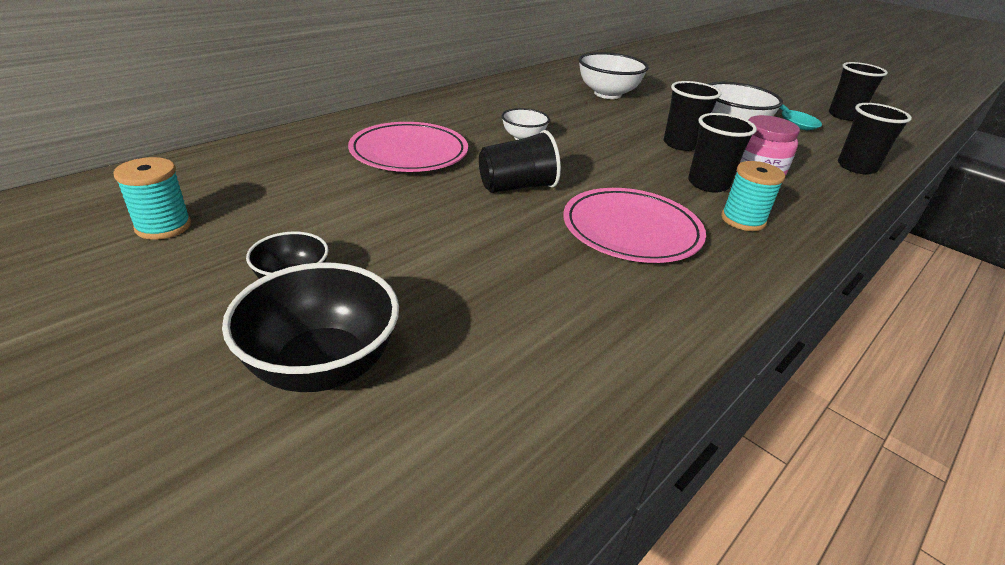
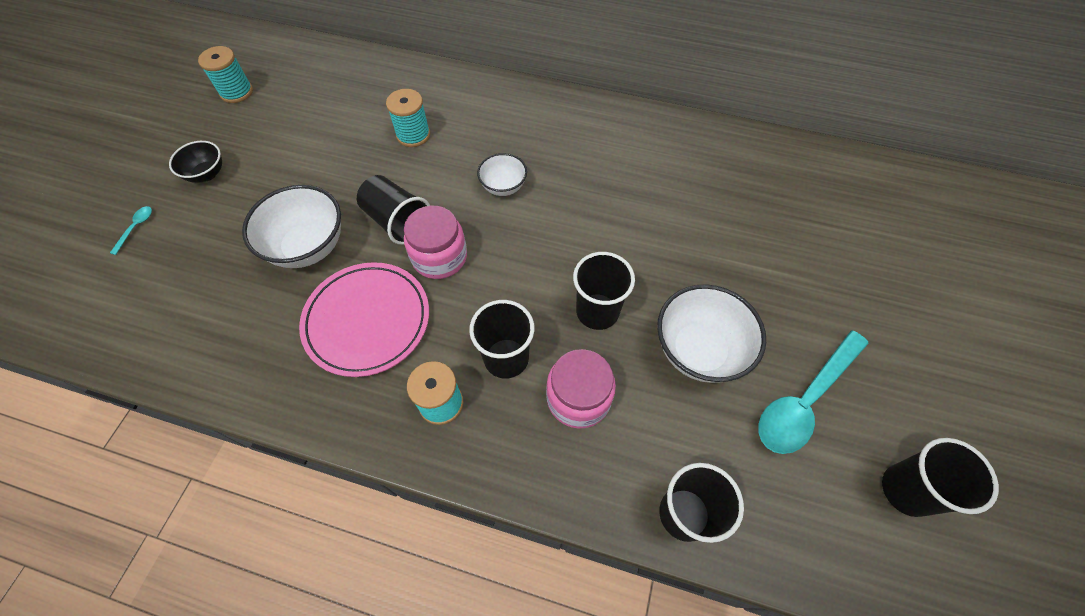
camera: 65 degrees right, 25 degrees up
black bowl [222,263,399,392] -> turquoise spoon [110,206,152,255]
pink plate [348,122,468,172] -> turquoise spool [386,89,430,147]
white bowl [579,52,649,99] -> white bowl moved to [242,185,341,268]
none -> pink jar [404,206,467,279]

